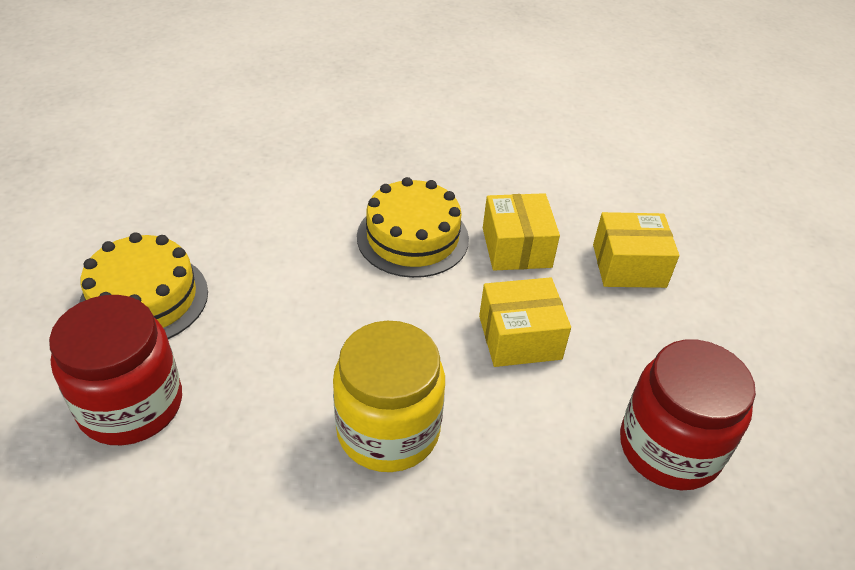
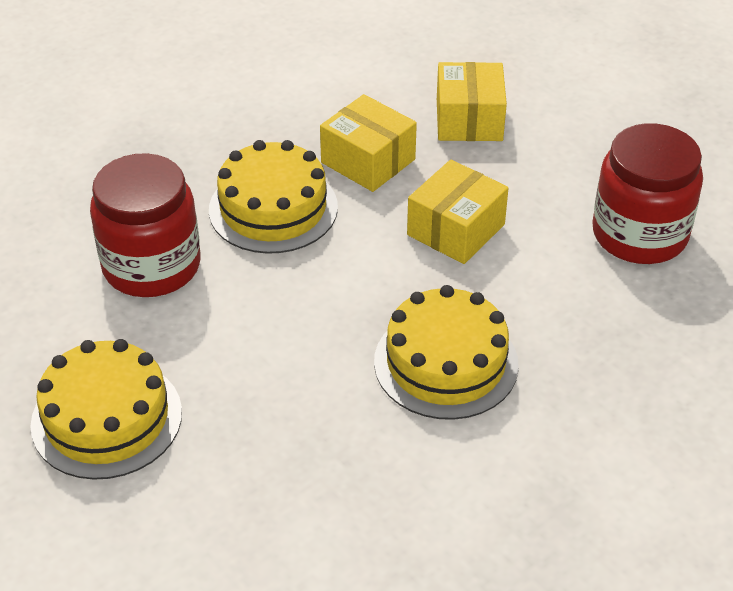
camera: 40 degrees left, 0 degrees up
red jar [49,295,182,445] -> red jar moved to [90,153,200,297]
yellow jar [333,321,445,472] -> yellow cake [374,285,519,420]
yellow box [593,212,679,288] -> yellow box turned 45 degrees counterclockwise [437,62,507,141]

